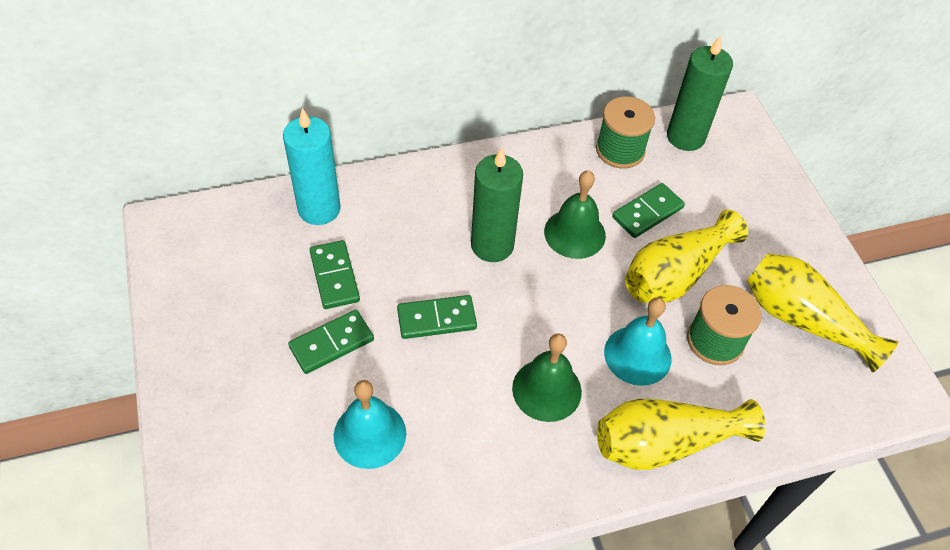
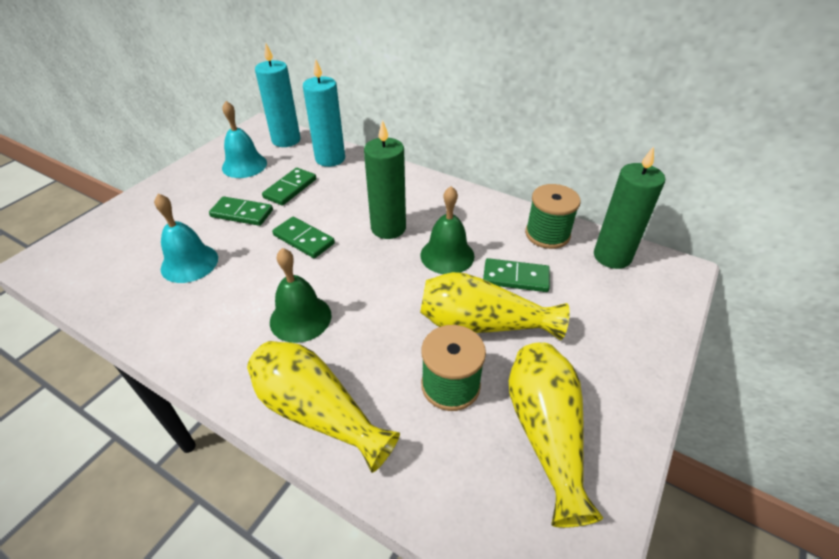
camera: 50 degrees right, 10 degrees down
turquoise bell [604,297,671,386] -> turquoise bell moved to [222,101,267,178]
none -> turquoise candle [255,44,301,147]

